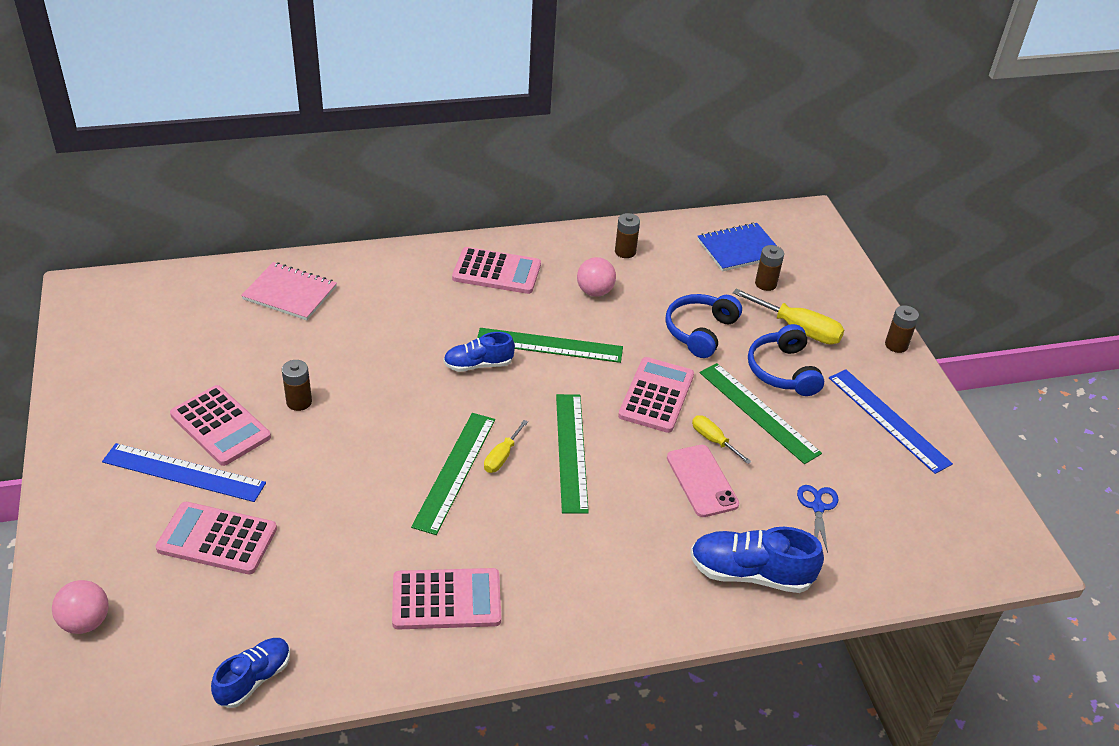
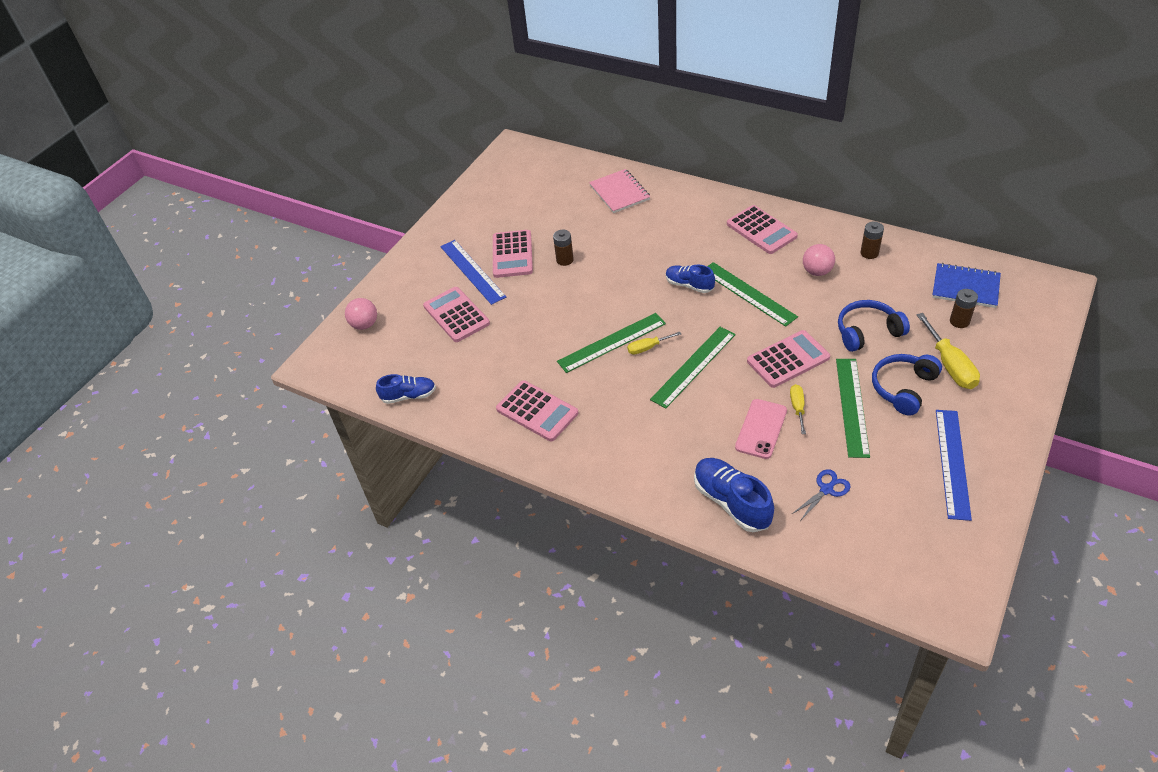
camera: 50 degrees right, 5 degrees up
brown battery [885,305,919,353] -> none

